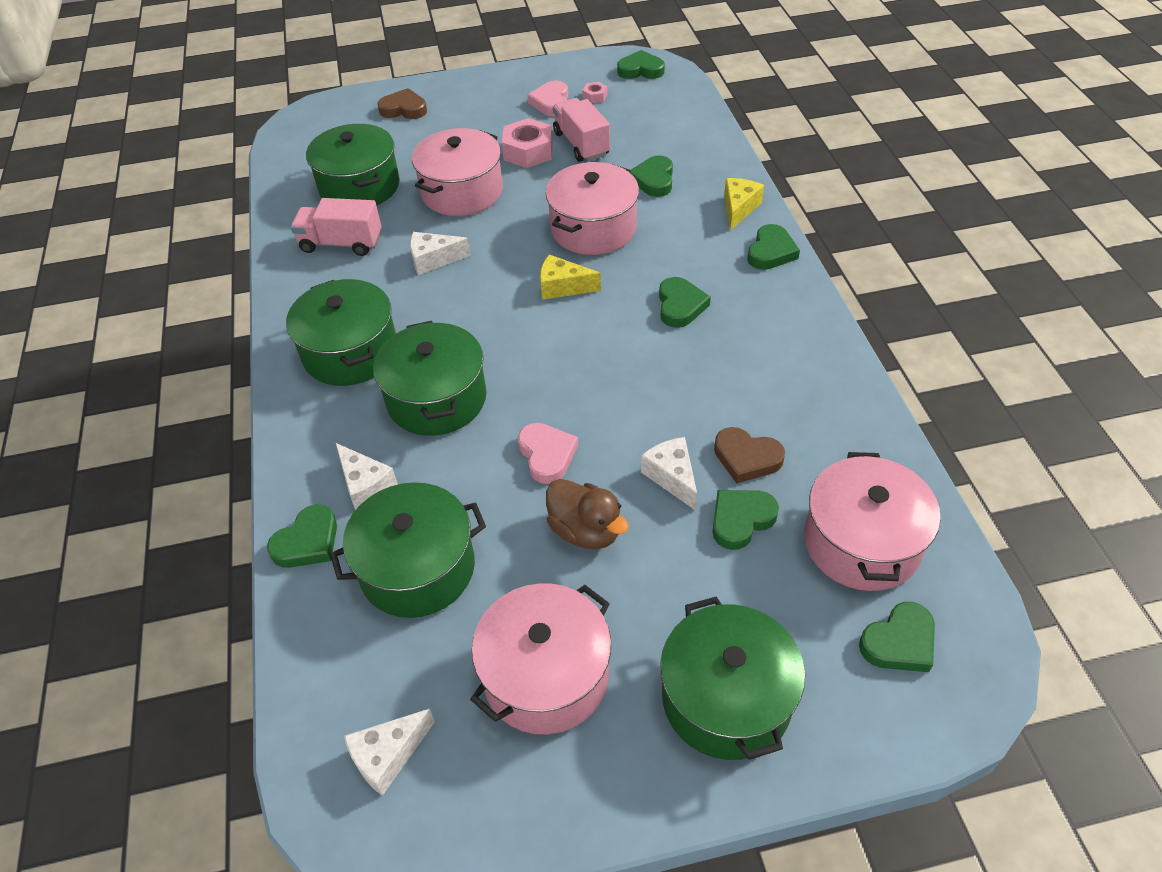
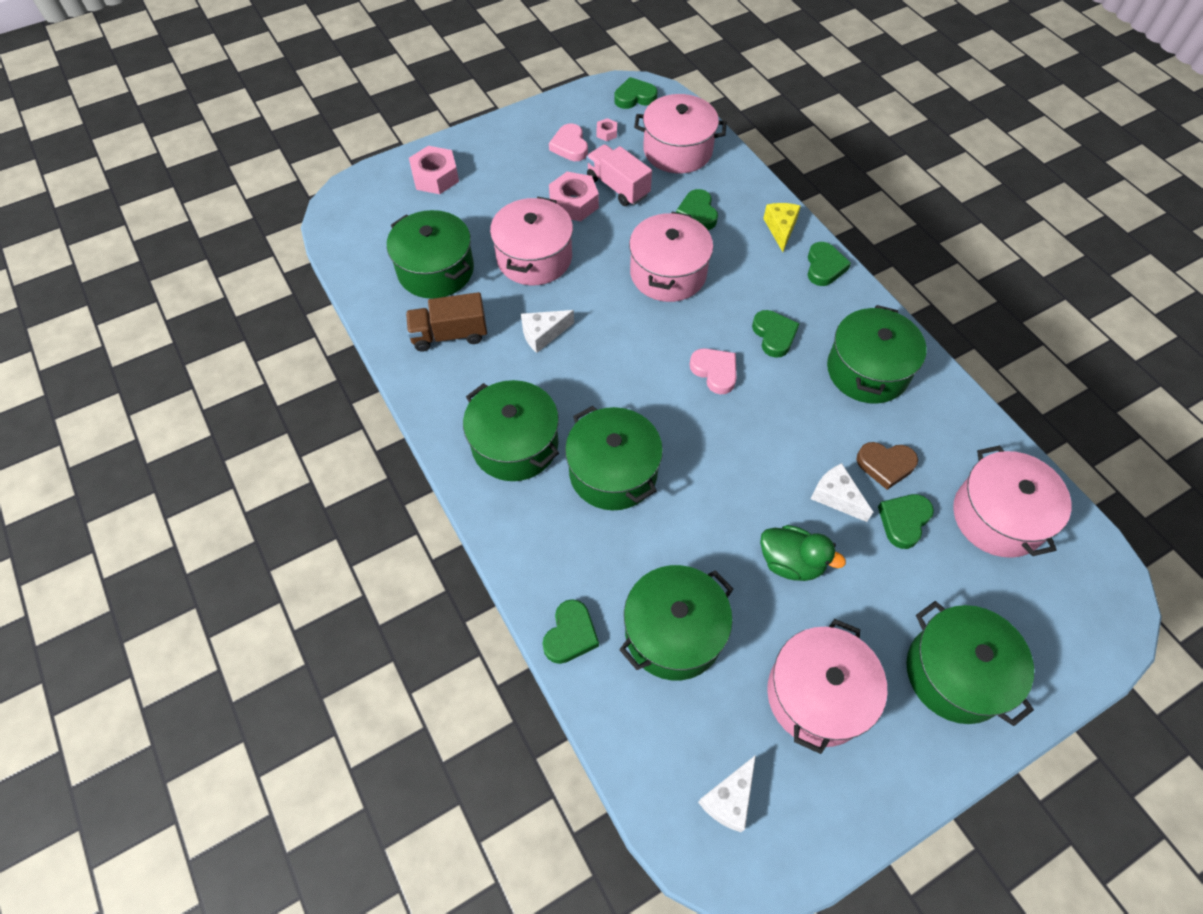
camera: 20 degrees left, 10 degrees up
pink truck [291,198,382,256] -> brown truck [406,292,487,351]
white cheese [336,443,398,510] -> none
brown heart [377,88,427,119] -> pink nut [409,146,459,194]
pink heart [518,423,578,484] -> pink heart moved to [690,348,737,394]
yellow cheese [540,255,601,300] -> none
brown duck [546,479,629,549] -> green duck [760,525,846,581]
green heart [859,602,935,672] -> none
none -> pink pot [634,94,727,174]
none -> green pot [827,305,927,404]

